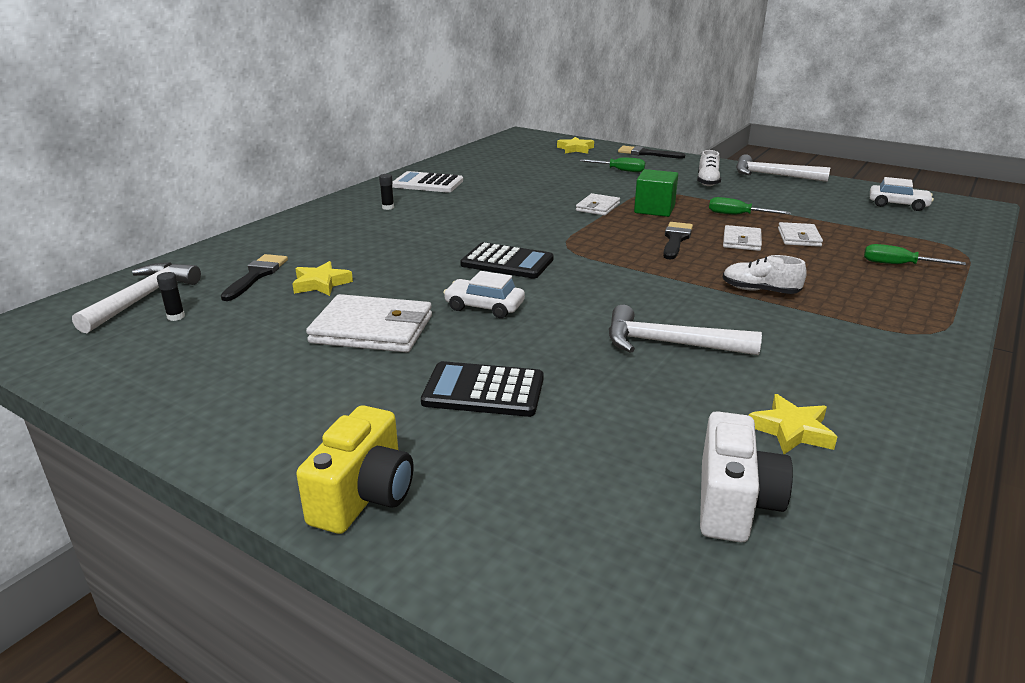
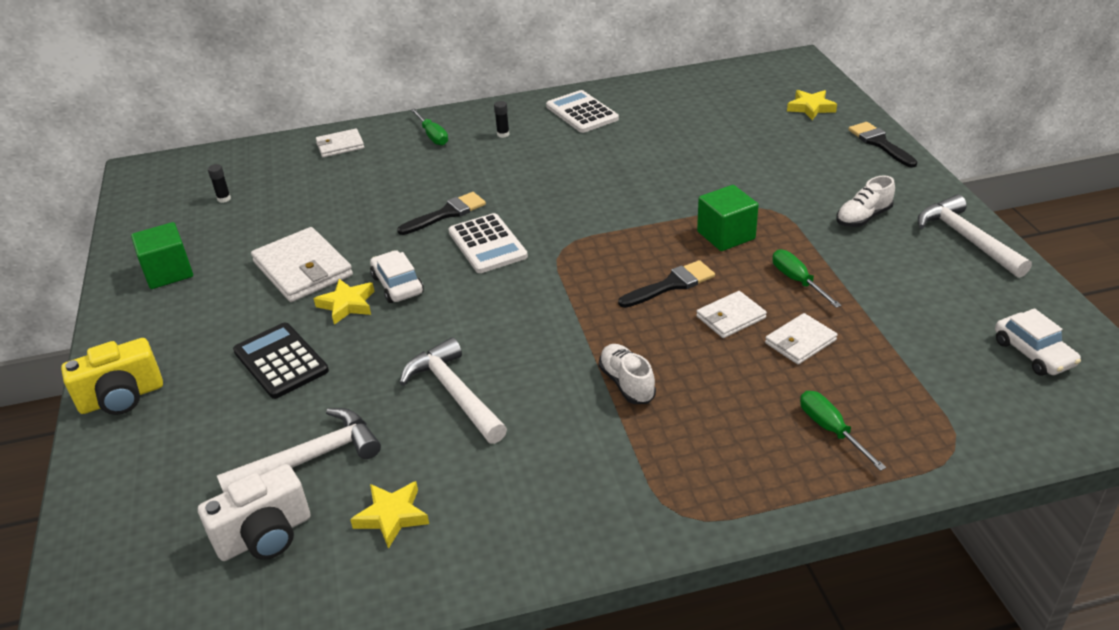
camera: 45 degrees right, 10 degrees up
white hammer [72,262,201,333] -> white hammer moved to [217,408,381,493]
black brush [221,254,288,301] -> black brush moved to [397,192,486,235]
yellow star [292,261,353,296] -> yellow star moved to [313,279,375,325]
black calculator [460,242,554,279] -> white calculator [448,213,528,273]
white wallet [576,193,620,216] -> white wallet moved to [316,128,364,157]
green screwdriver [580,158,645,172] -> green screwdriver moved to [411,108,448,146]
none -> green cube [131,222,193,289]

